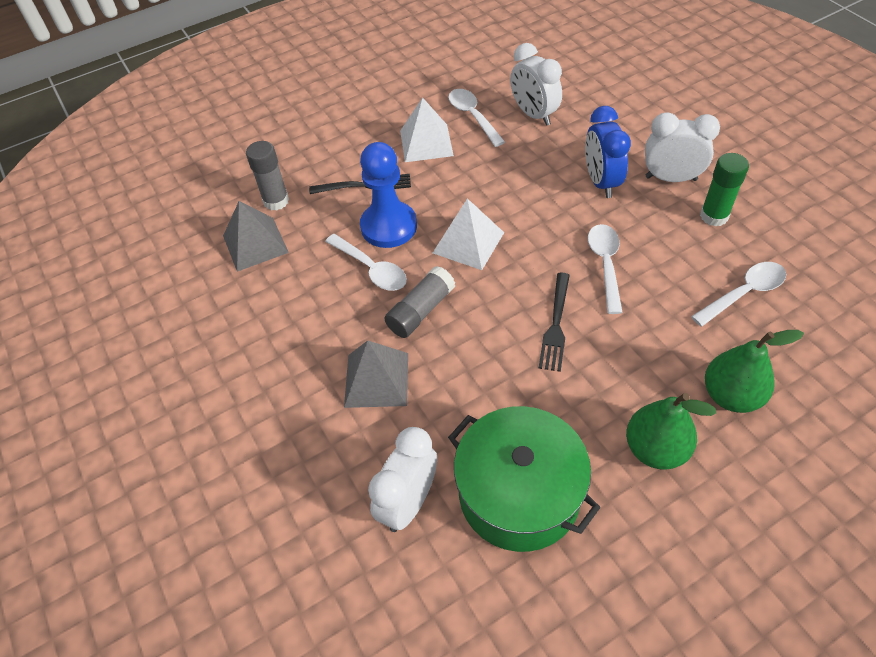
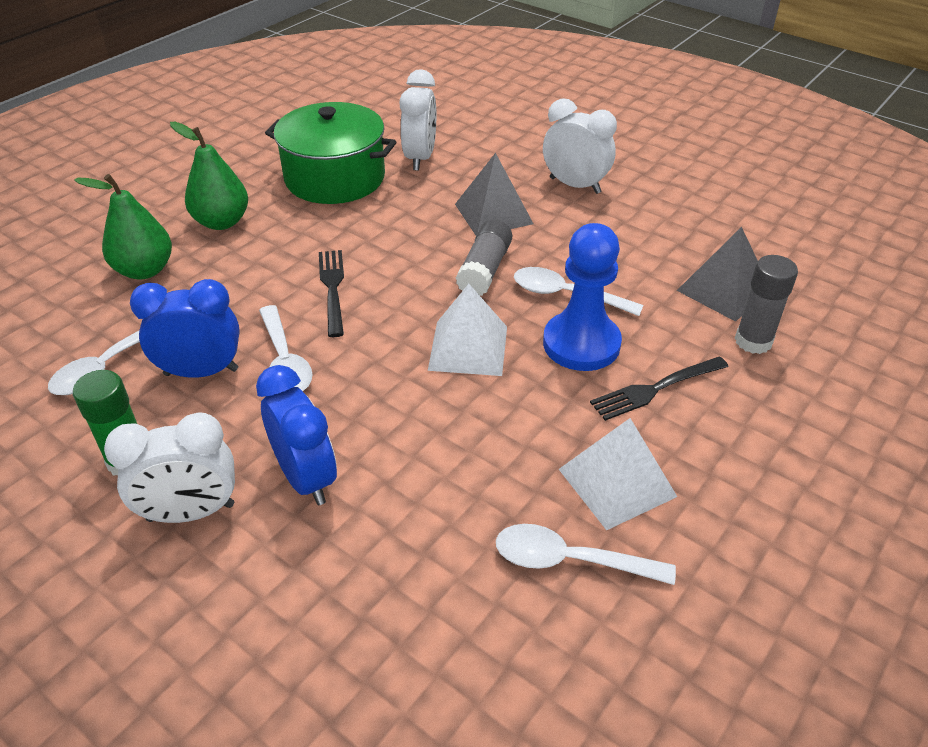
camera: 155 degrees right, 10 degrees down
white spoon [448,89,505,147] -> white spoon turned 150 degrees clockwise [496,524,676,585]
white clock [510,43,562,126] -> white clock moved to [543,98,617,194]
none -> blue clock [130,279,240,378]

